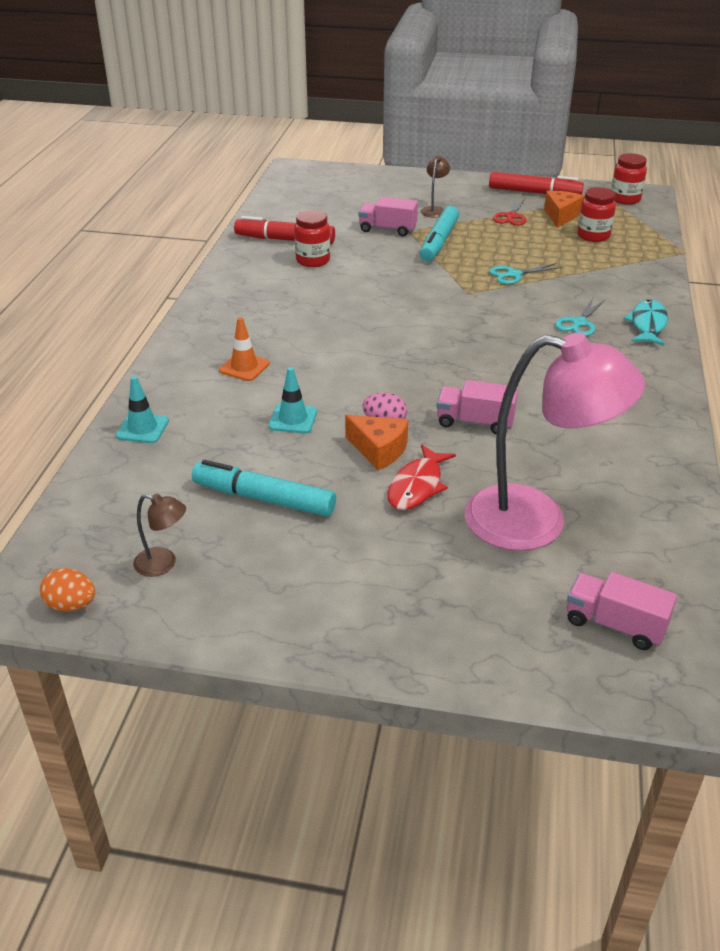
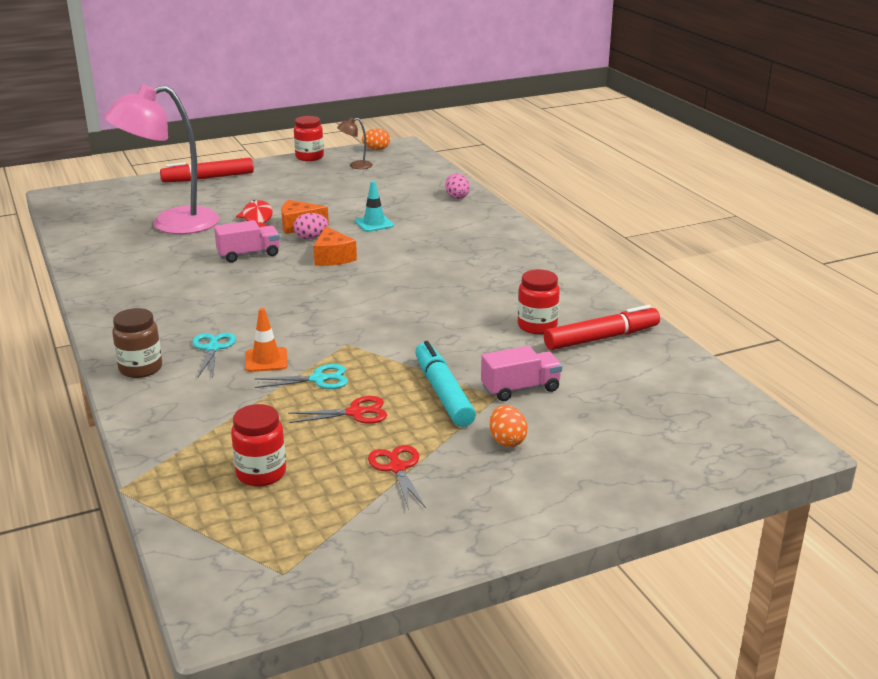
camera: 145 degrees right, 10 degrees down
turquoise traffic cone [116,376,169,443] -> pink egg [445,173,470,199]
turquoise marker [192,460,336,517] -> none
orange traffic cone [219,317,270,381] -> orange traffic cone moved to [245,308,288,372]
brown lamp [421,156,450,218] -> orange egg [490,405,528,447]
red marker [489,172,584,195] -> red marker moved to [160,157,254,182]
turquoise scissors [489,263,562,285] -> turquoise scissors turned 45 degrees clockwise [254,364,348,389]
orange cheese [544,191,585,228] -> orange cheese moved to [313,226,357,266]
pink truck [567,572,677,650] -> none
red jar [611,153,647,205] -> red jar moved to [294,116,324,161]
turquoise fish [623,299,668,346] -> brown jar [112,308,162,378]
none -> red scissors [288,396,387,424]

